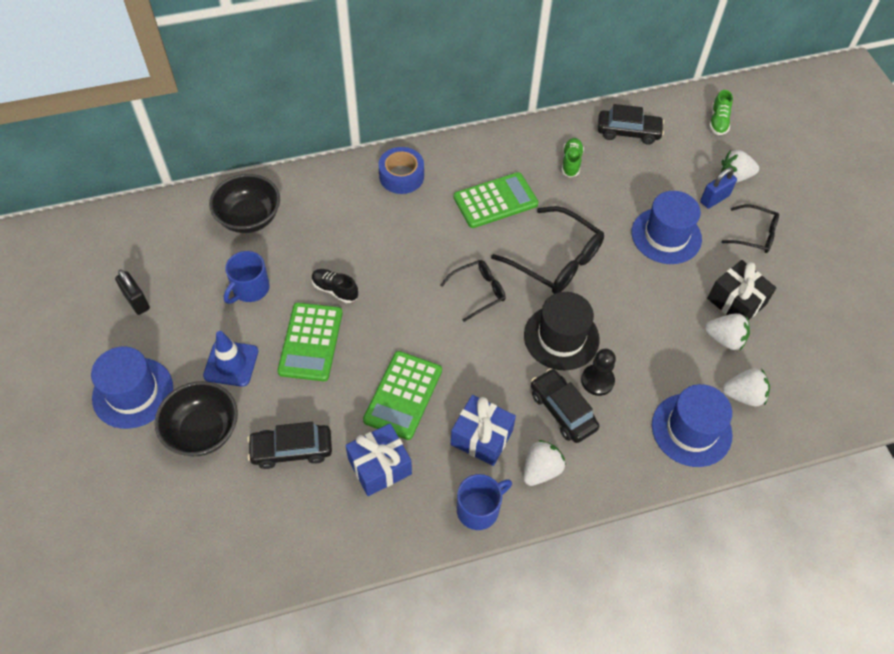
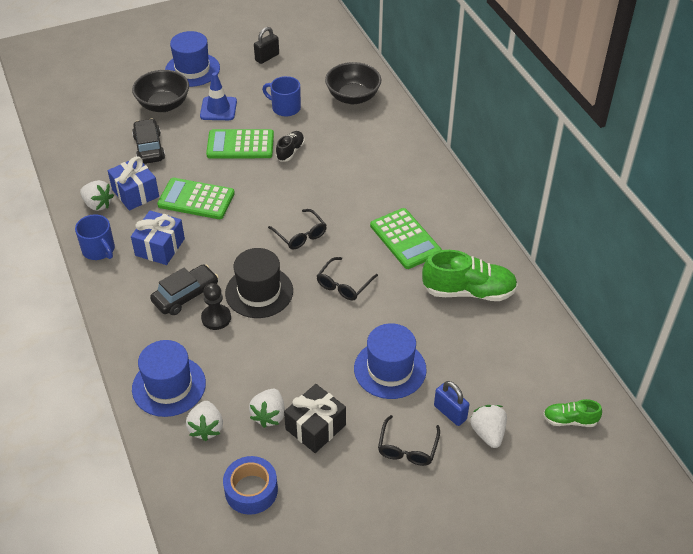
camera: 85 degrees right, 10 degrees down
blue tape [378,147,424,194] -> blue tape moved to [223,456,278,515]
black glasses [491,206,604,294] -> black glasses [317,257,378,301], size x0.59
white strawberry [523,440,566,486] -> white strawberry moved to [80,180,114,211]
green shoe [562,138,584,177] -> green shoe [422,250,518,301], size x1.88
black car [598,104,664,145] -> none

